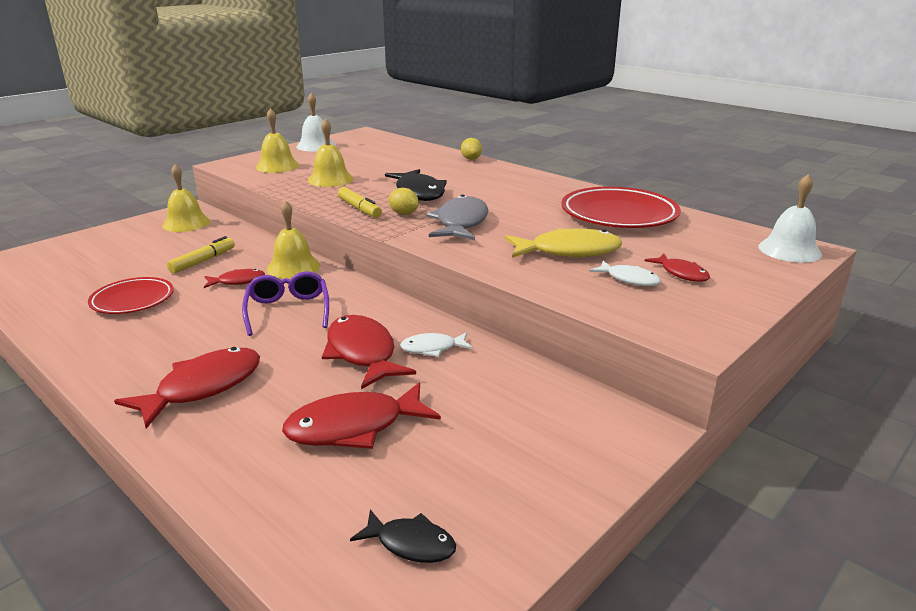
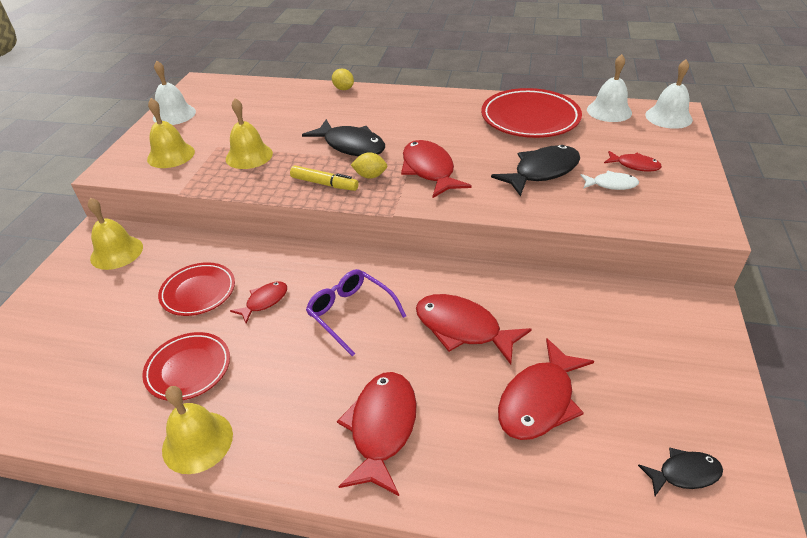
camera: 30 degrees left, 15 degrees up
yellow marker [167,236,235,274] -> red plate [158,262,235,316]
yellow bell [267,200,320,279] -> yellow bell moved to [162,386,233,474]
white fish [400,332,473,357] -> none
grey fish [426,195,488,240] -> red fish [401,140,472,198]
yellow fish [505,228,622,258] -> black fish [491,145,580,197]
none -> white bell [587,54,632,122]

